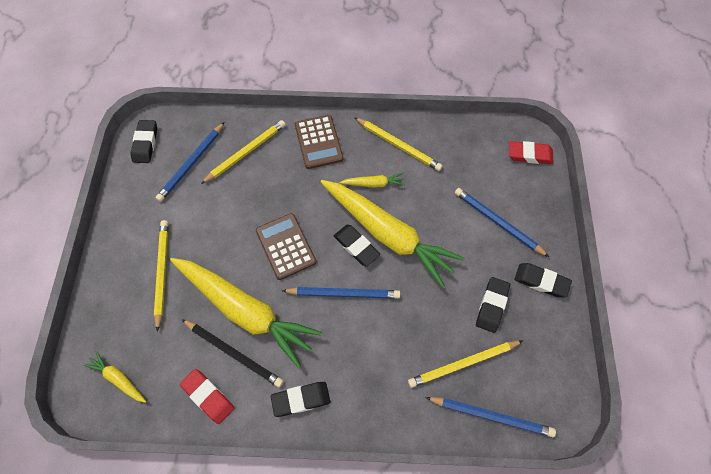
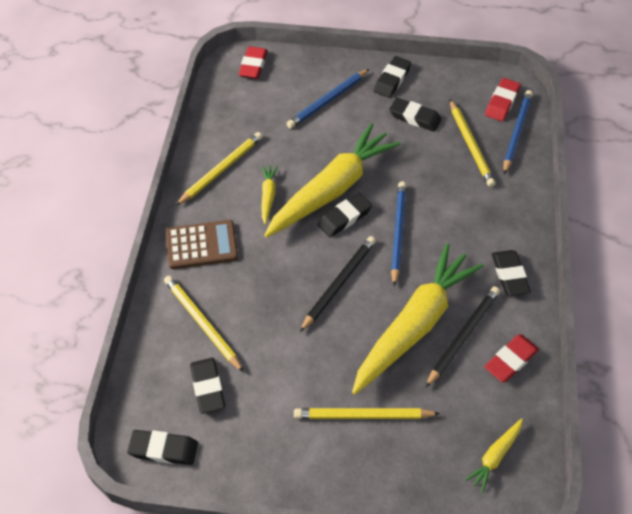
camera: 85 degrees left, 10 degrees down
blue pencil [156,122,224,202] -> black eraser [190,358,225,414]
brown calculator [256,213,316,280] -> black pencil [300,236,376,332]
none -> red eraser [485,78,521,121]

